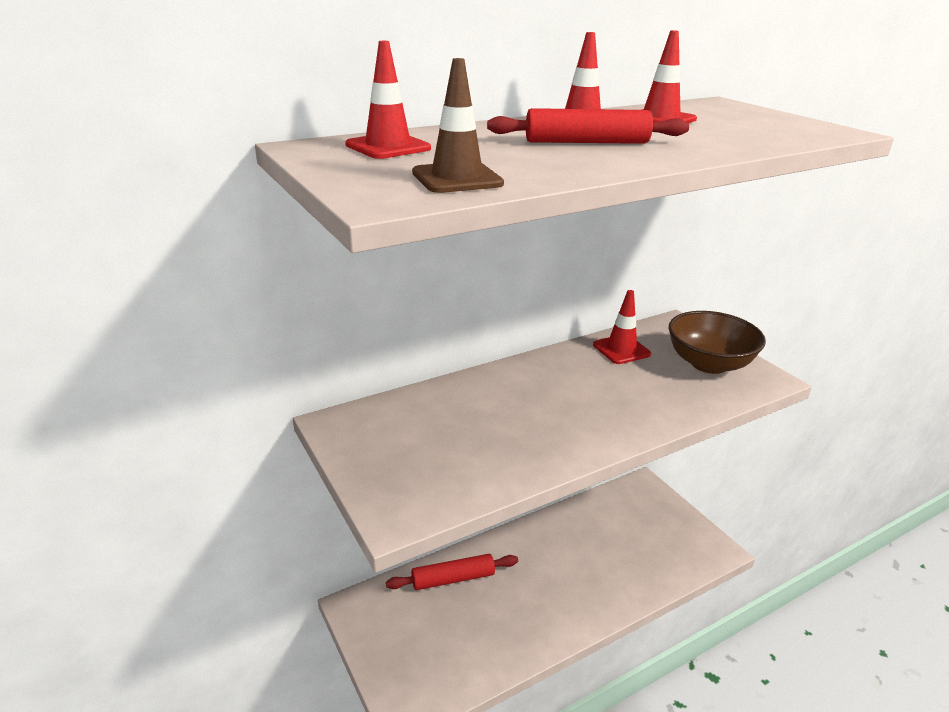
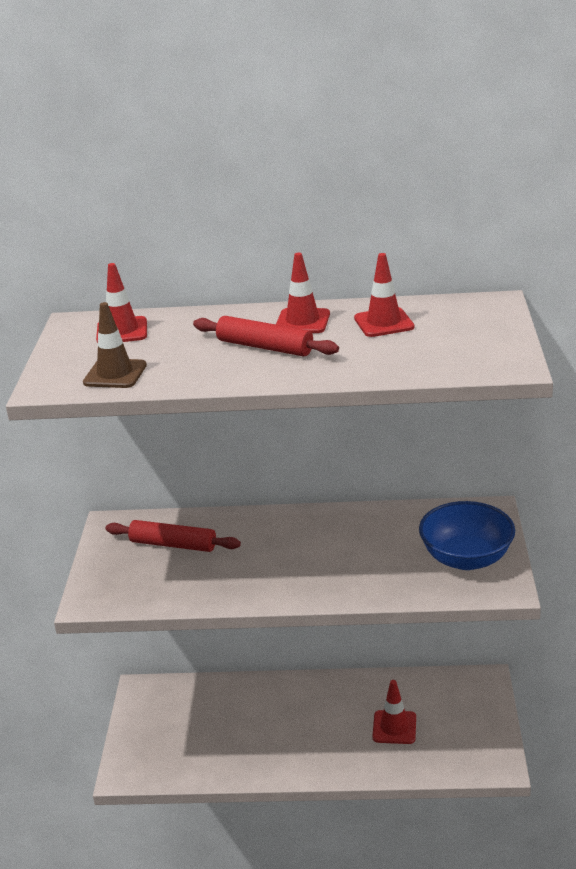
camera: 35 degrees right, 0 degrees up
red rolling pin [386,554,518,590] -> red rolling pin moved to [106,520,241,552]
red traffic cone [593,290,651,364] -> red traffic cone moved to [372,680,416,744]
brown bowl [669,311,766,374] -> blue bowl [419,501,515,570]

